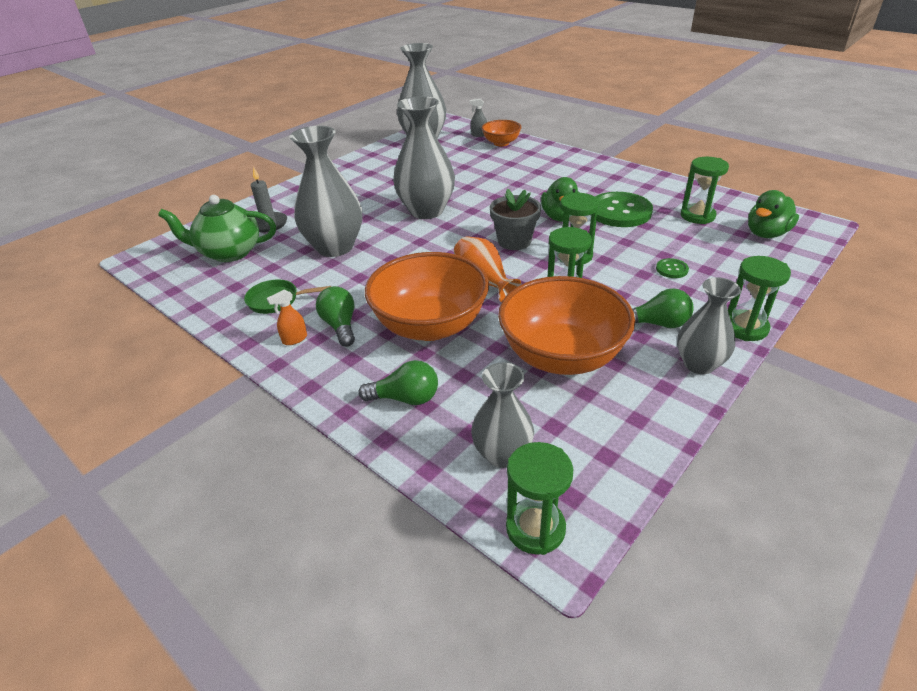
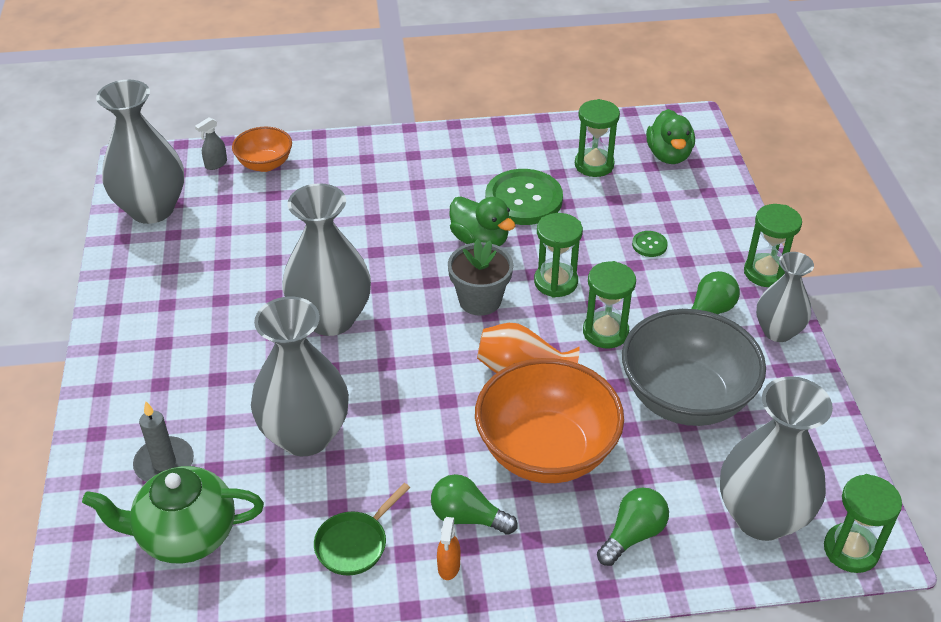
camera: 50 degrees left, 5 degrees up
green teapot [158,195,276,262] -> green teapot turned 45 degrees clockwise [82,466,264,563]
grey vase [471,362,534,468] -> grey vase [720,376,833,541], size x1.65
orange bowl [498,276,635,375] -> grey bowl [622,309,766,426]

